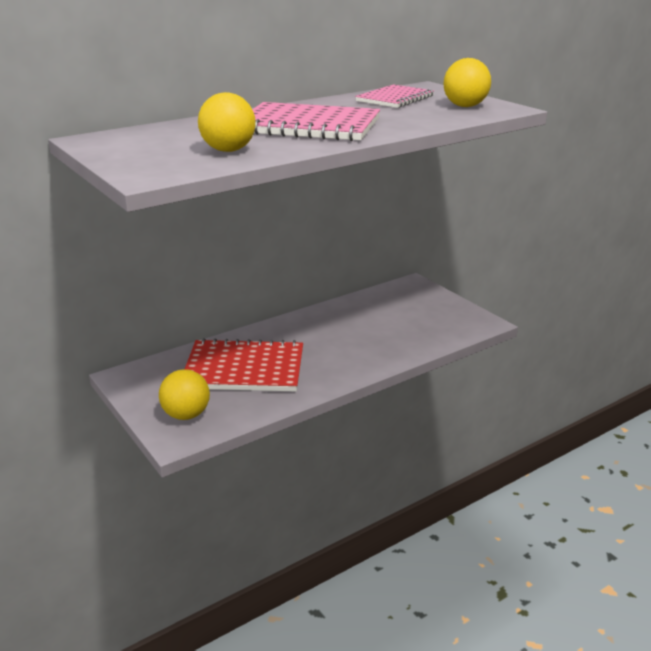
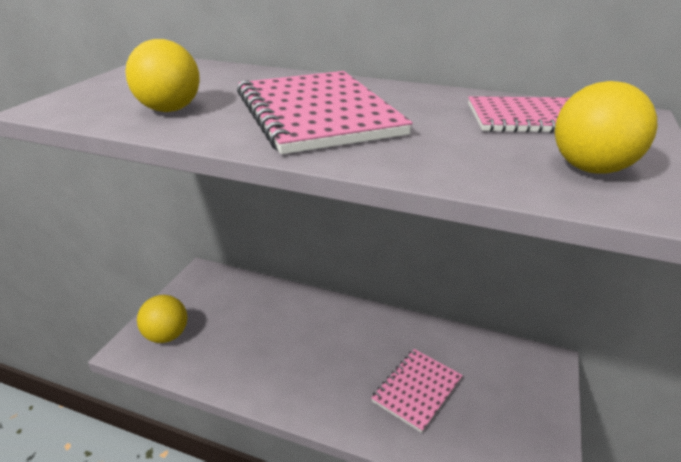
camera: 55 degrees right, 5 degrees up
red notebook [185,338,303,392] -> none
none -> pink notebook [371,349,463,433]

